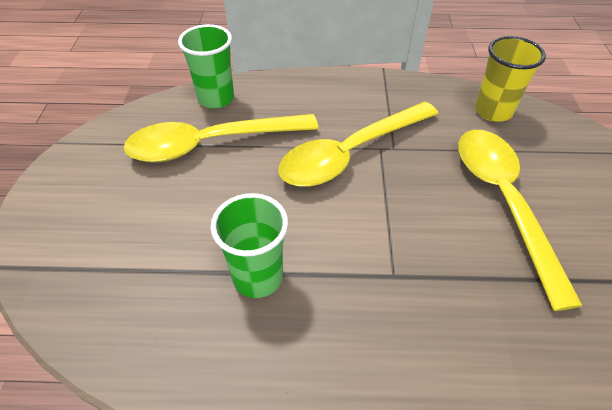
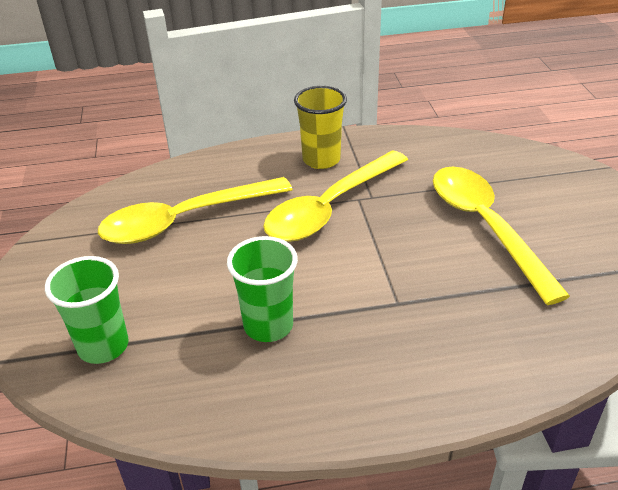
camera: 10 degrees left, 10 degrees down
green cup [178,24,234,109] -> green cup moved to [45,256,129,364]
yellow cup [475,36,546,122] -> yellow cup moved to [294,86,347,169]

